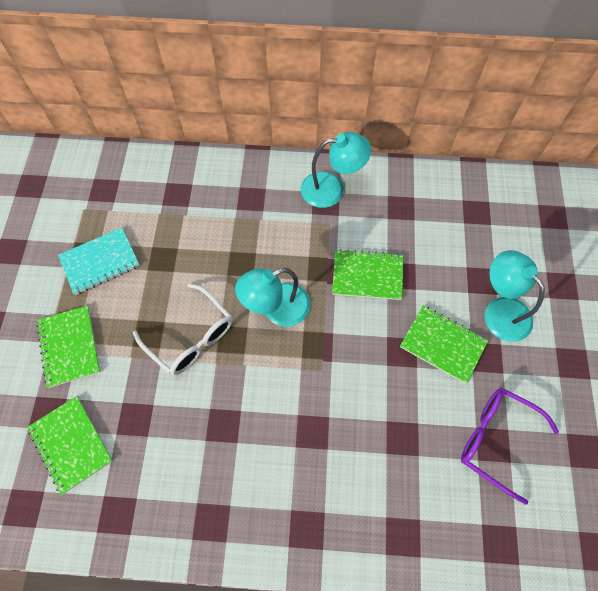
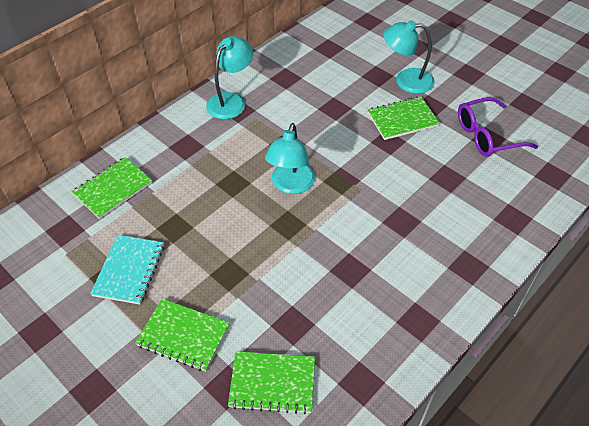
camera: 50 degrees left, 15 degrees down
white glasses [133,283,232,376] -> none
green notebook [332,249,403,300] -> green notebook moved to [72,157,152,219]

